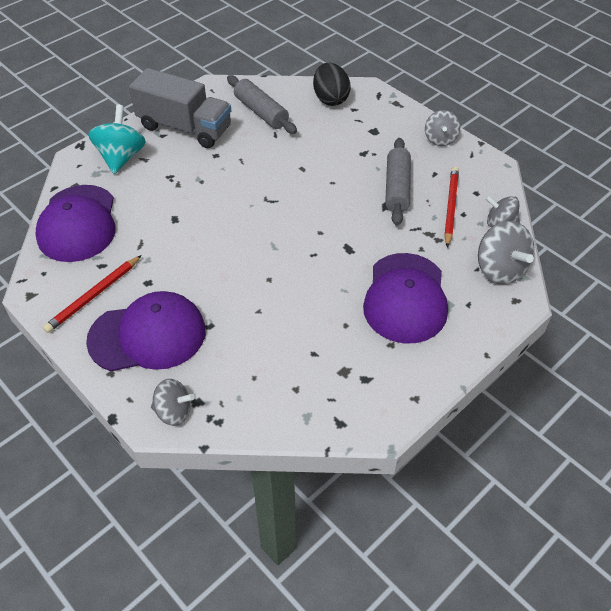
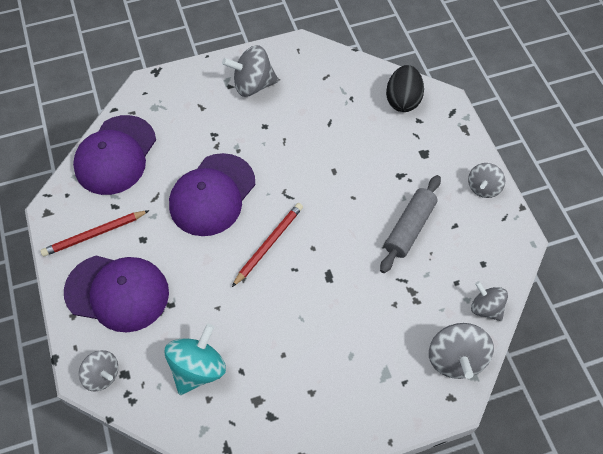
camera: 25 degrees right, 10 degrees up
turquoise spinning top [88,104,146,174] -> turquoise spinning top moved to [165,324,226,395]
grey truck [129,68,231,148] -> grey spinning top [222,45,279,97]
grey rolling pin [227,75,297,134] -> none
purple cap [363,253,448,343] -> purple cap moved to [169,153,255,236]
red pencil [444,167,459,248] -> red pencil moved to [232,203,303,287]

